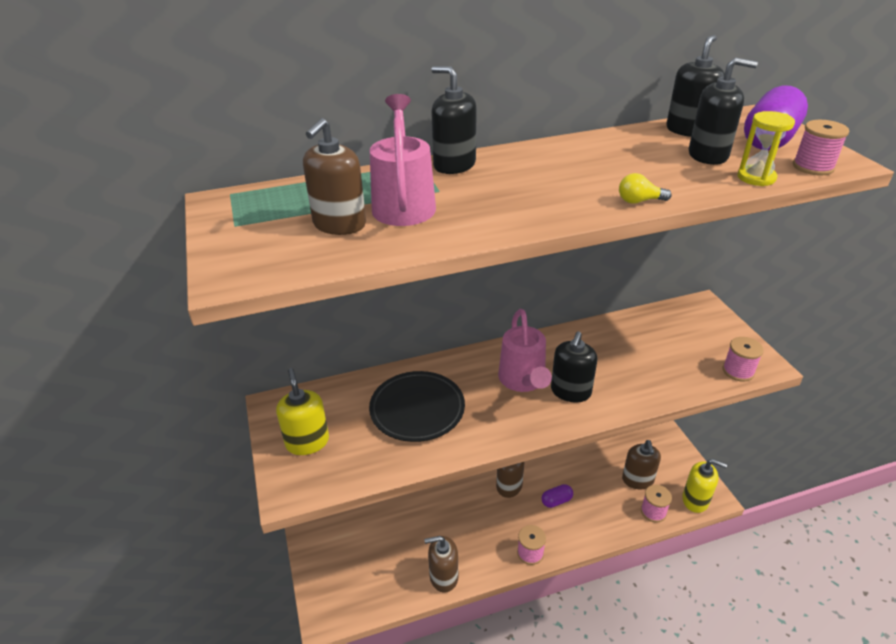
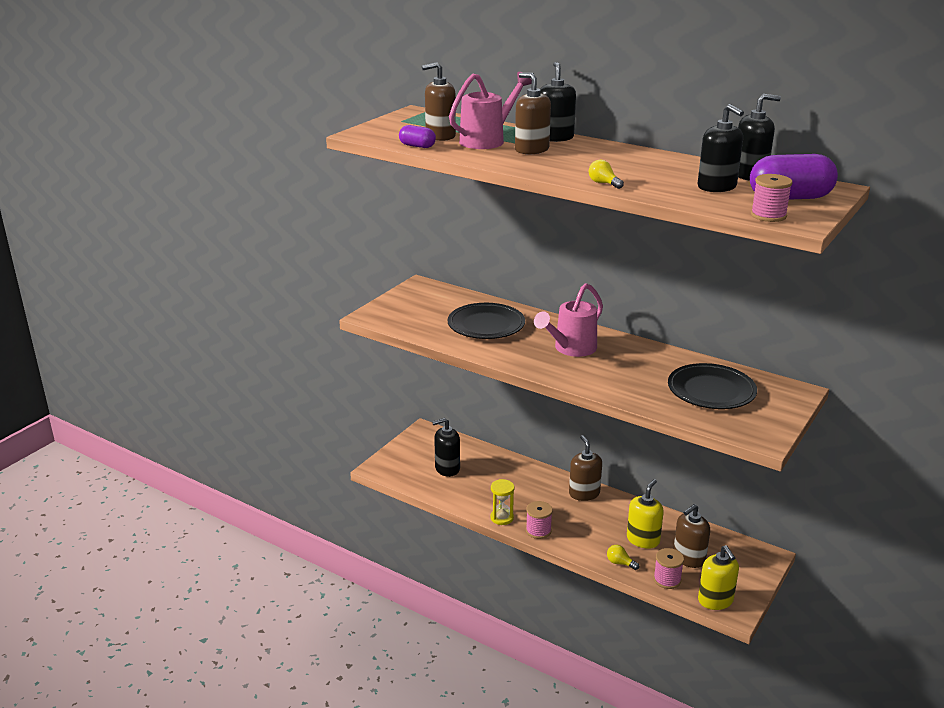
camera: 50 degrees right, 10 degrees down
yellow soap dispenser [276,368,329,455] -> yellow soap dispenser moved to [627,479,664,549]
brown soap dispenser [424,536,458,593] -> brown soap dispenser moved to [515,73,551,154]
purple capsule [542,484,573,508] -> purple capsule moved to [399,125,436,148]
black soap dispenser [551,331,597,402] -> black soap dispenser moved to [432,418,460,477]
pink spool [723,337,764,382] -> none
yellow hourglass [737,111,795,186] -> yellow hourglass moved to [490,479,515,525]
none -> yellow light bulb [607,545,639,570]
none -> black plate [668,363,757,409]

